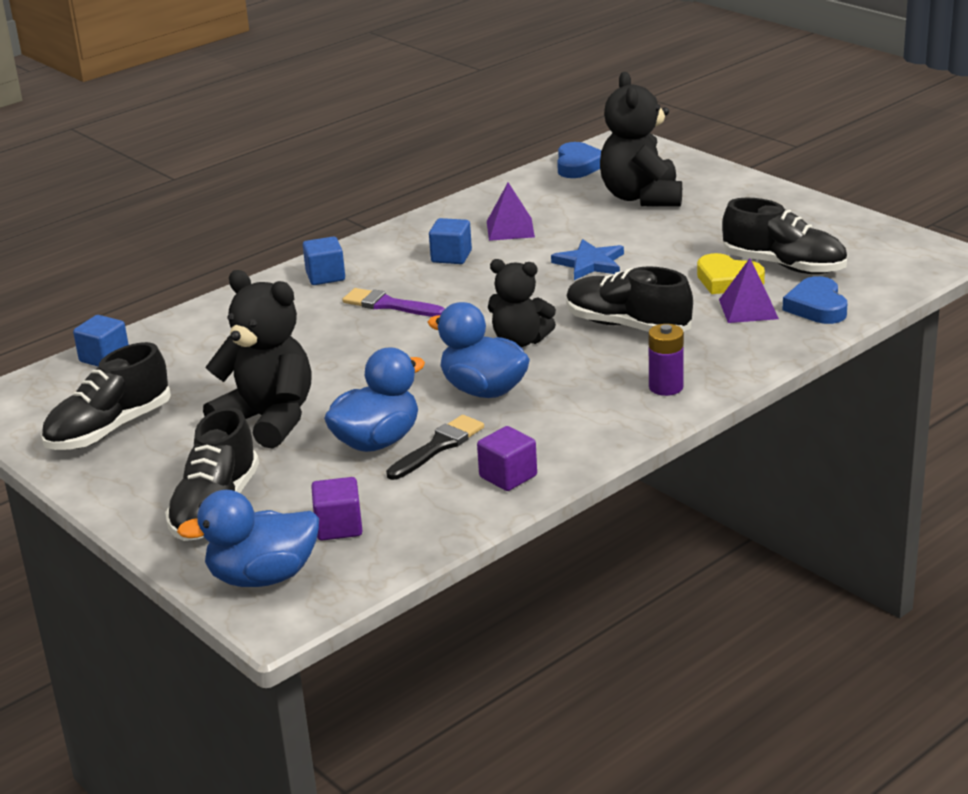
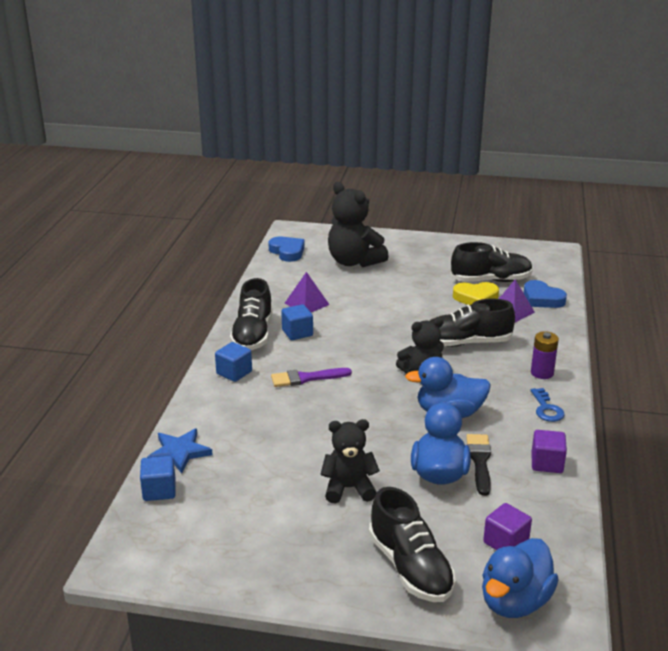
camera: 40 degrees left, 0 degrees up
black shoe [41,342,171,450] -> black shoe moved to [230,278,273,350]
black teddy bear [203,270,312,449] -> black teddy bear [320,419,380,504], size x0.65
blue star [551,239,624,280] -> blue star moved to [147,428,213,473]
none -> blue key [530,388,564,422]

